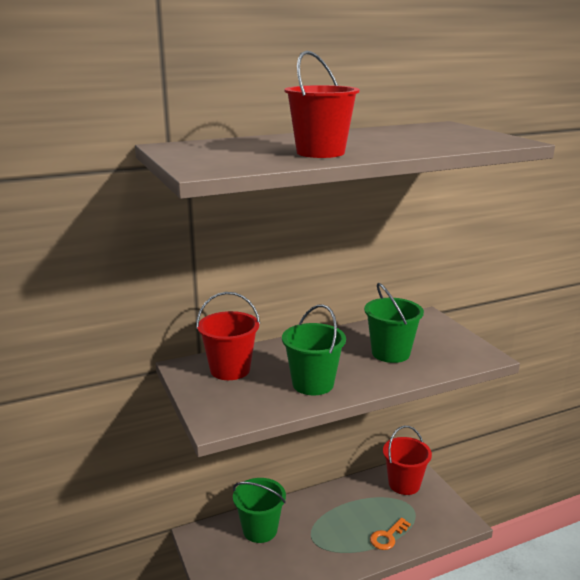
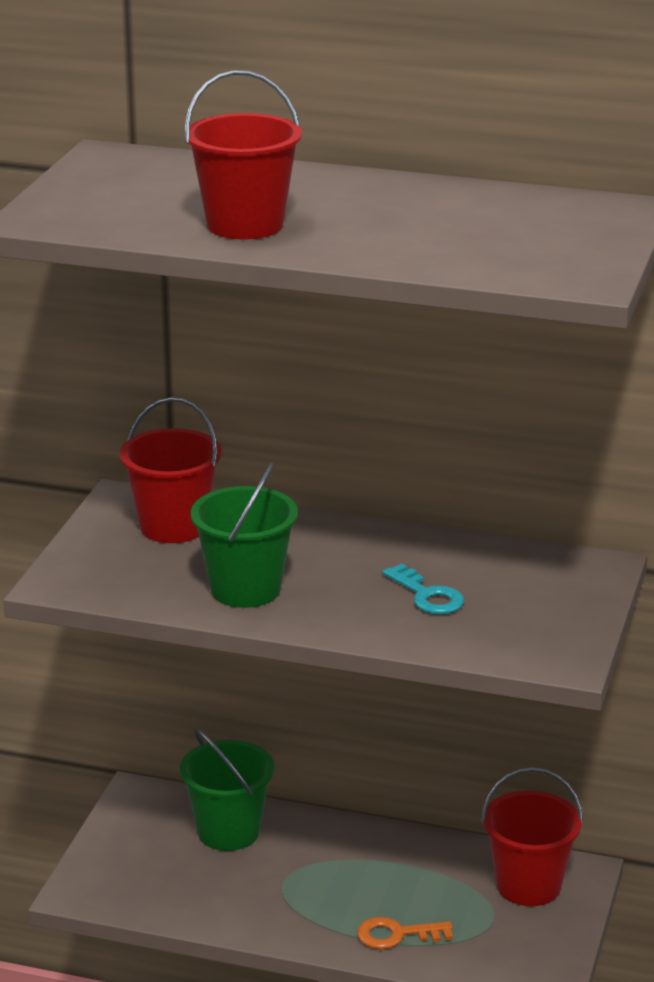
camera: 40 degrees right, 5 degrees up
green bucket [364,283,424,363] -> turquoise key [383,564,464,614]

